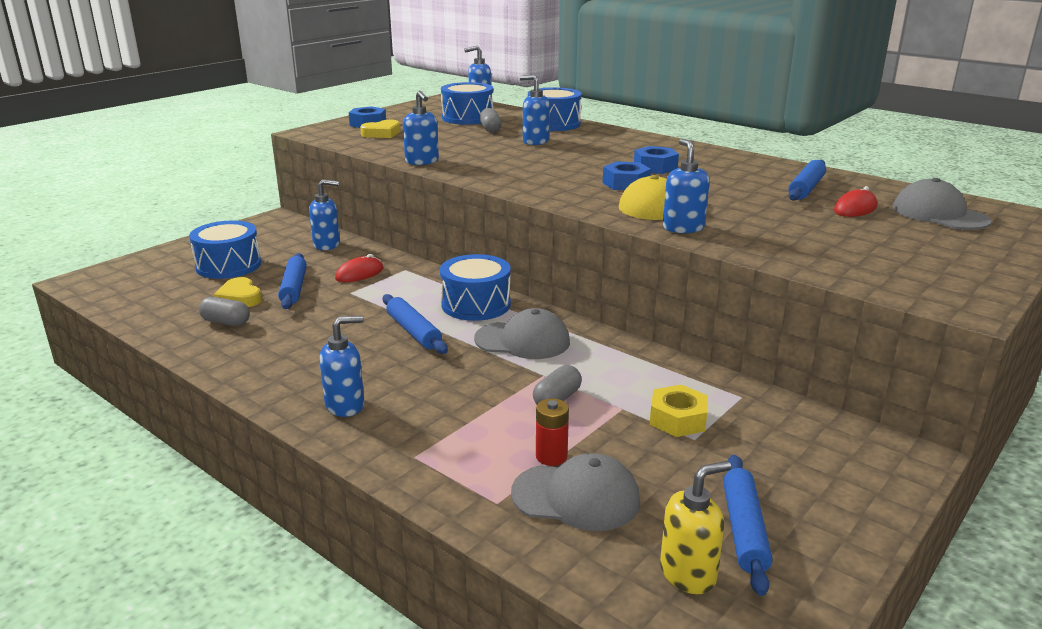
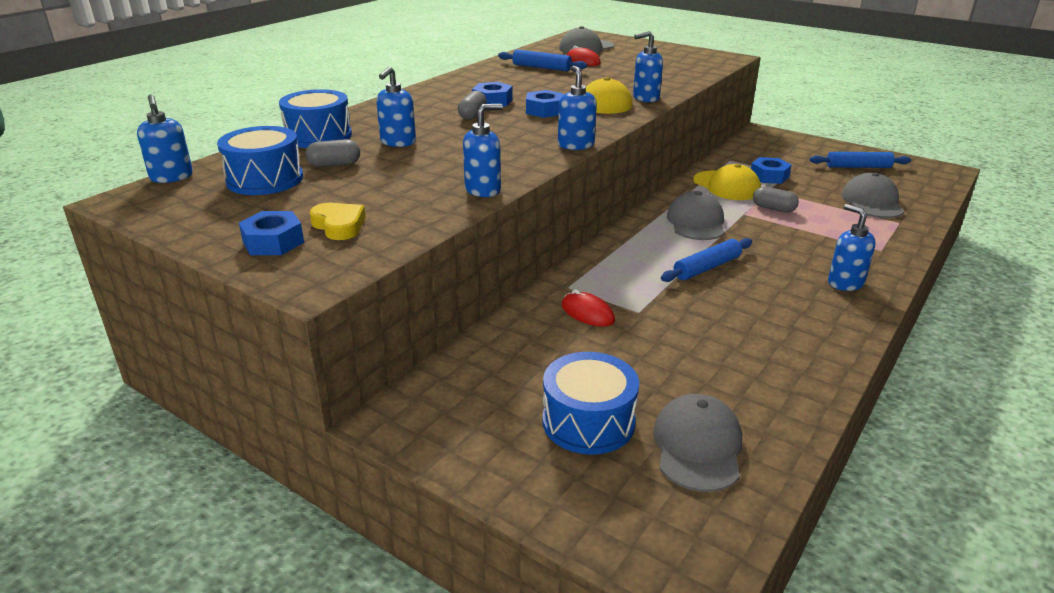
camera: 95 degrees left, 5 degrees up
grey capsule [199,297,250,326] -> grey capsule moved to [458,91,487,120]
yellow heart [214,277,262,307] -> none
blue rolling pin [278,253,307,309] -> none
blue soap dispenser [309,179,340,250] -> blue soap dispenser moved to [558,66,597,150]
blue drum [440,254,511,321] -> none
red battery [536,398,569,466] -> none
yellow nut [650,385,708,437] -> blue nut [751,157,792,184]
yellow soap dispenser [660,461,731,594] -> none
none -> grey cap [653,394,742,492]
none -> yellow cap [693,164,761,200]

